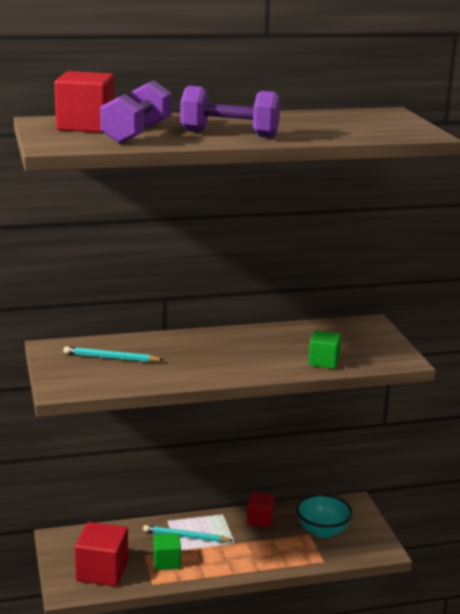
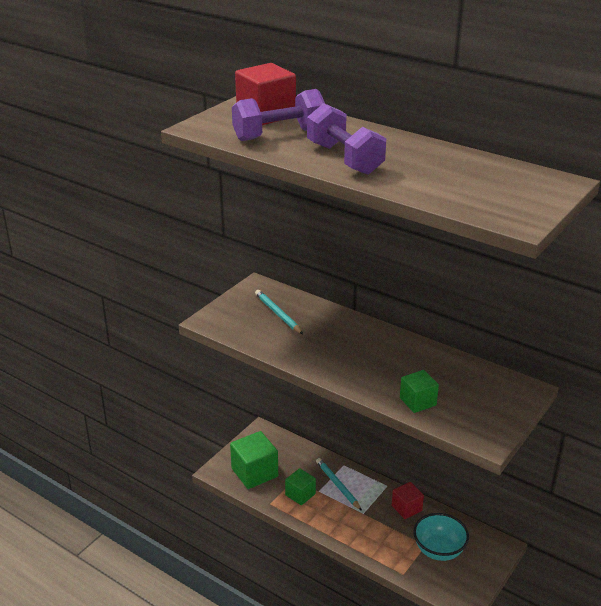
camera: 50 degrees right, 10 degrees up
red cube [75,522,128,587] -> green cube [230,431,278,489]

